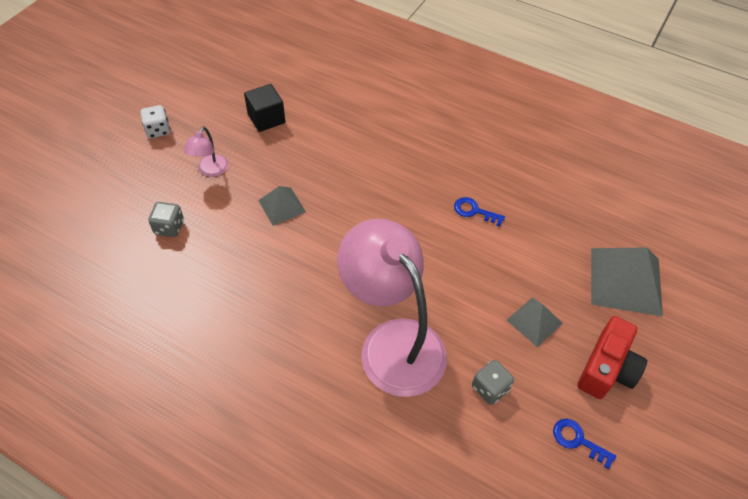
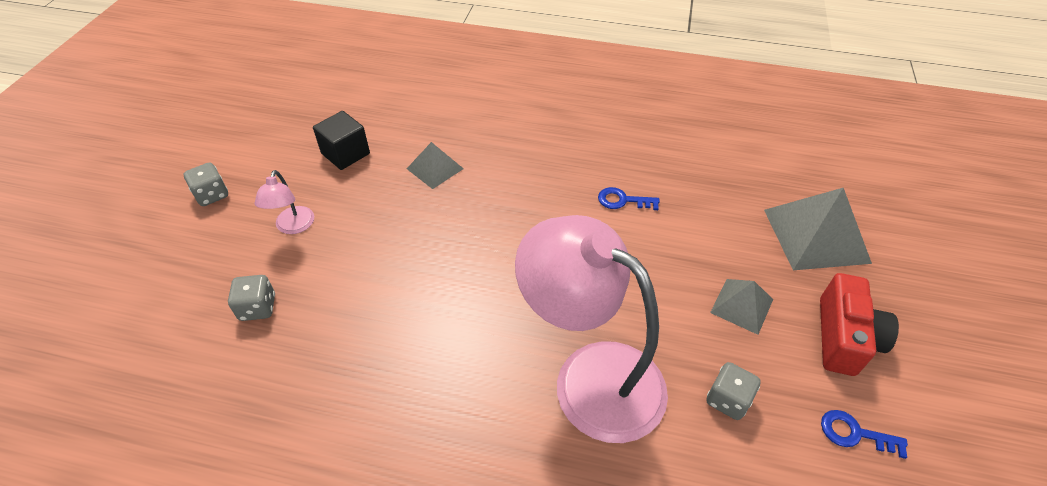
camera: 15 degrees left, 5 degrees down
white dice [140,105,170,138] -> grey dice [184,162,228,206]
grey pyramid [258,186,306,226] -> grey pyramid moved to [407,142,464,189]

